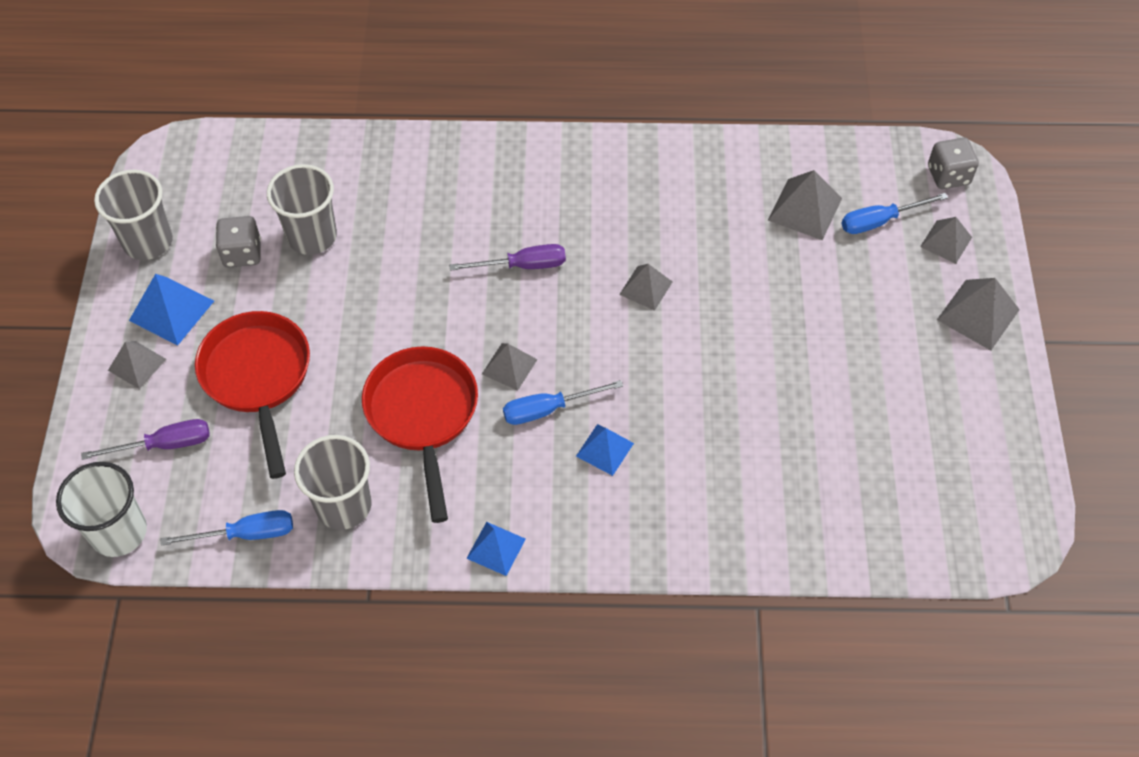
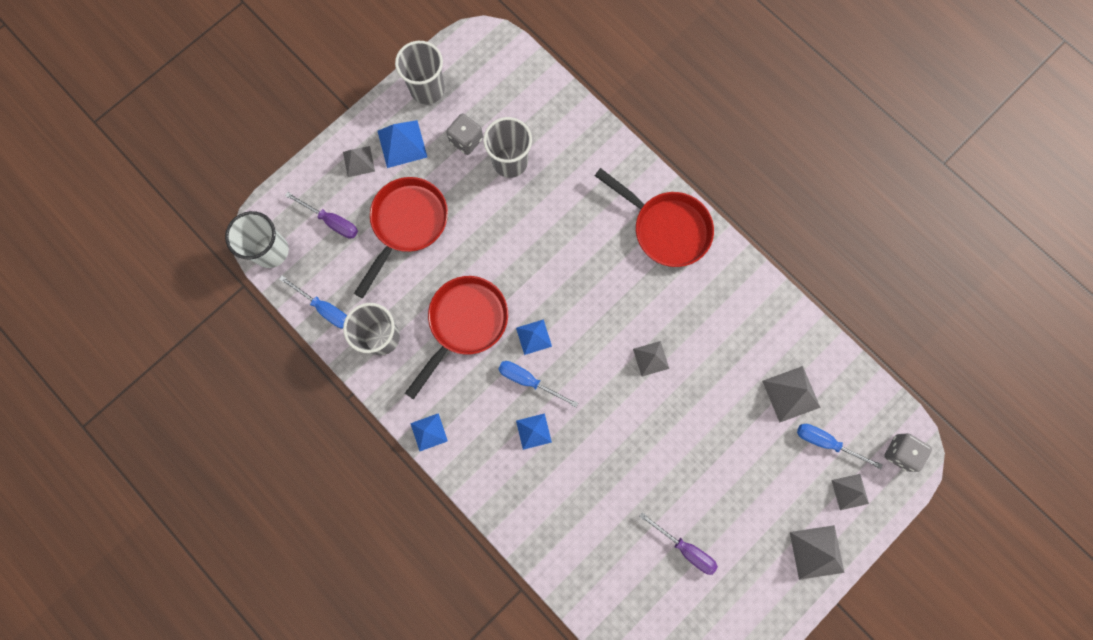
camera: 45 degrees right, 20 degrees up
purple screwdriver [449,244,566,271] -> purple screwdriver moved to [639,512,718,575]
grey pyramid [482,343,538,391] -> blue pyramid [516,319,552,355]
none -> red pan [595,168,714,267]

